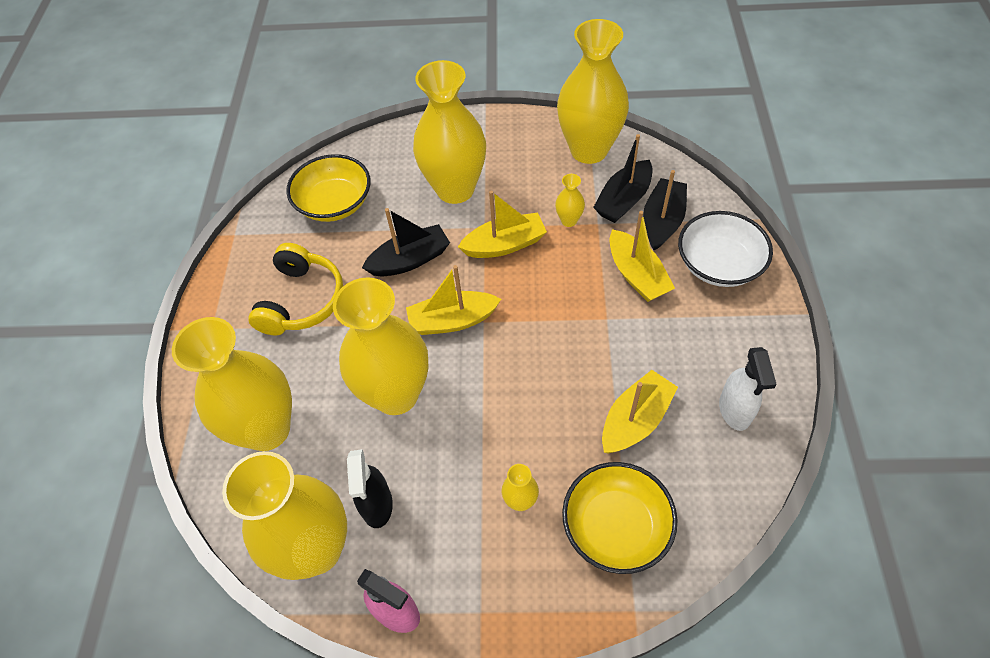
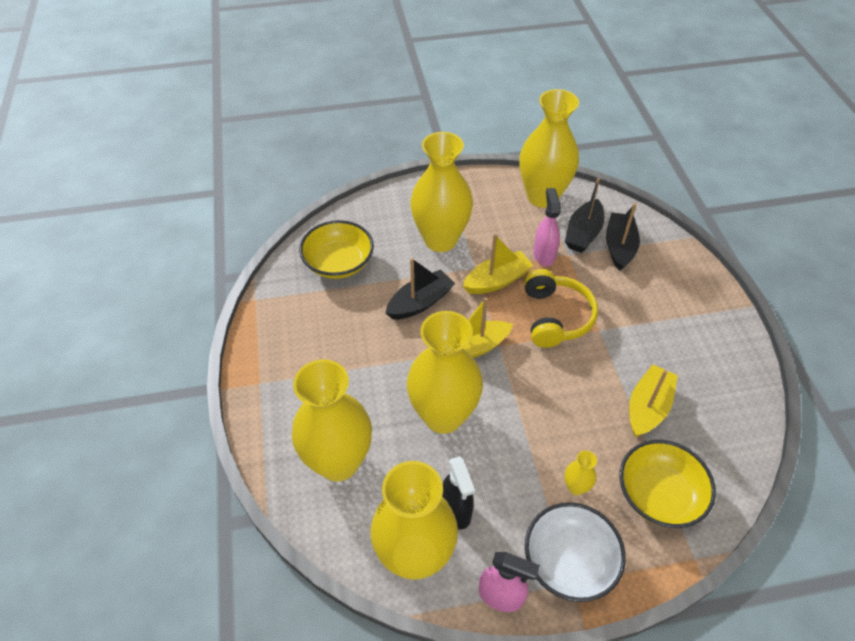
camera: 15 degrees left, 5 degrees down
yellow headphones [248,243,343,335] -> yellow headphones moved to [524,269,598,348]
yellow vase [555,174,585,227] -> pink spray bottle [534,188,561,267]
yellow boat [610,211,675,302] -> none
white bowl [678,211,773,287] -> white bowl moved to [525,502,626,602]
white spray bottle [719,347,777,431] -> none

